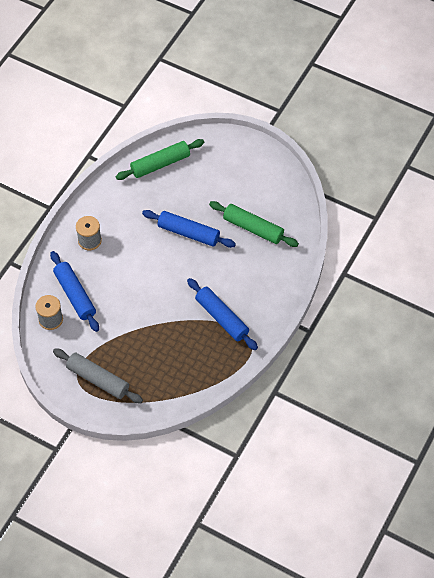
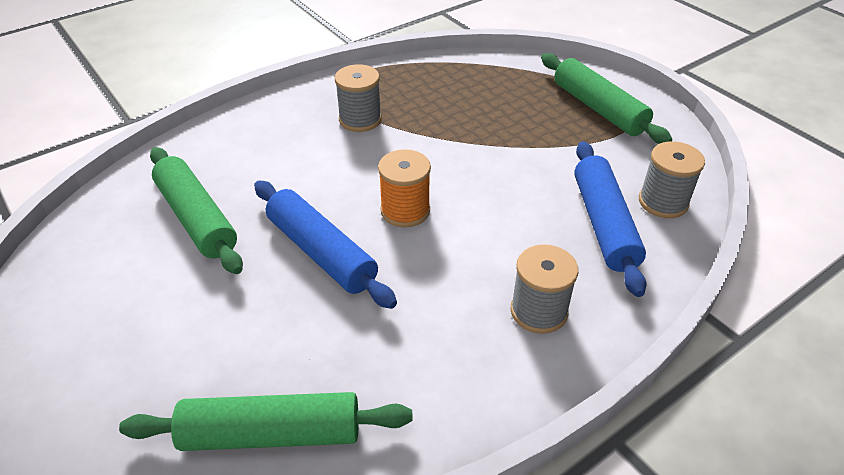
camera: 155 degrees left, 15 degrees down
grey rolling pin [53,348,143,403] -> green rolling pin [541,53,672,144]
blue rolling pin [187,278,258,350] -> grey spool [335,64,382,132]
none -> orange spool [378,149,431,228]

